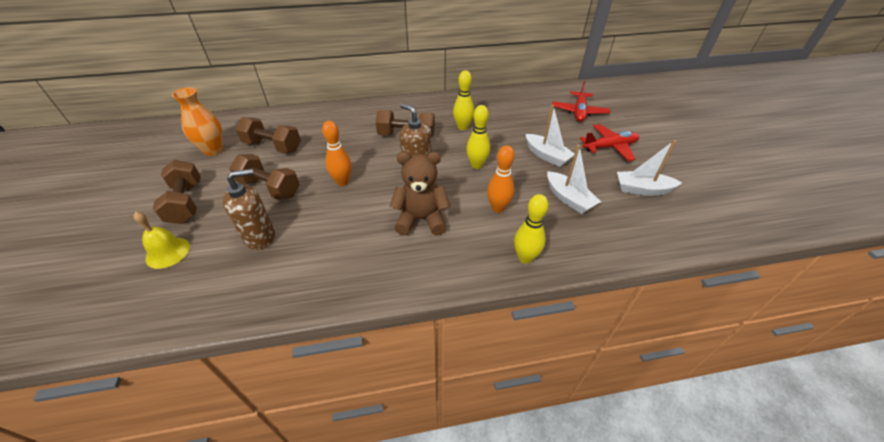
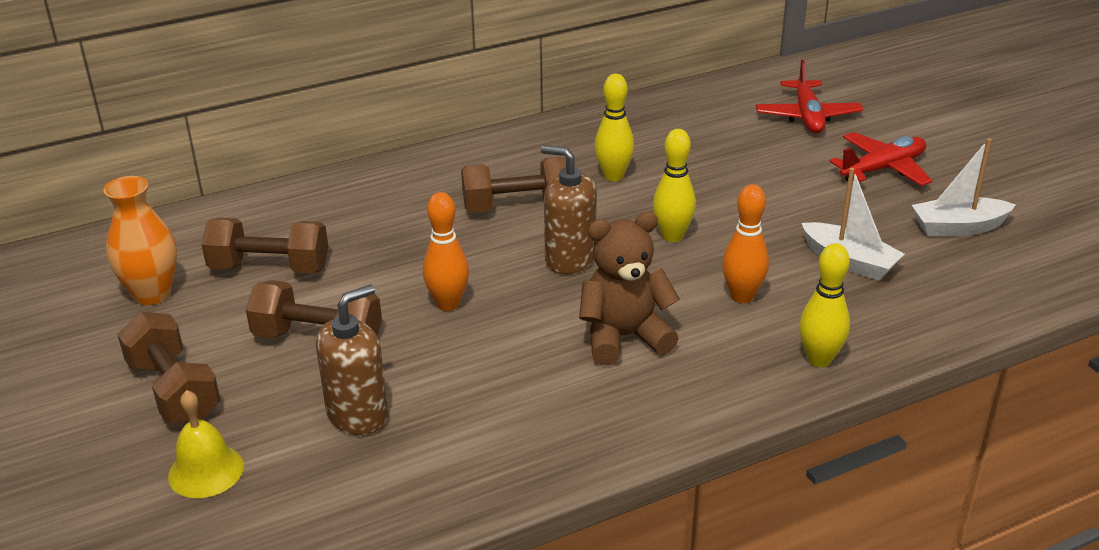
camera: 15 degrees left, 10 degrees down
white boat [526,105,575,167] -> none

